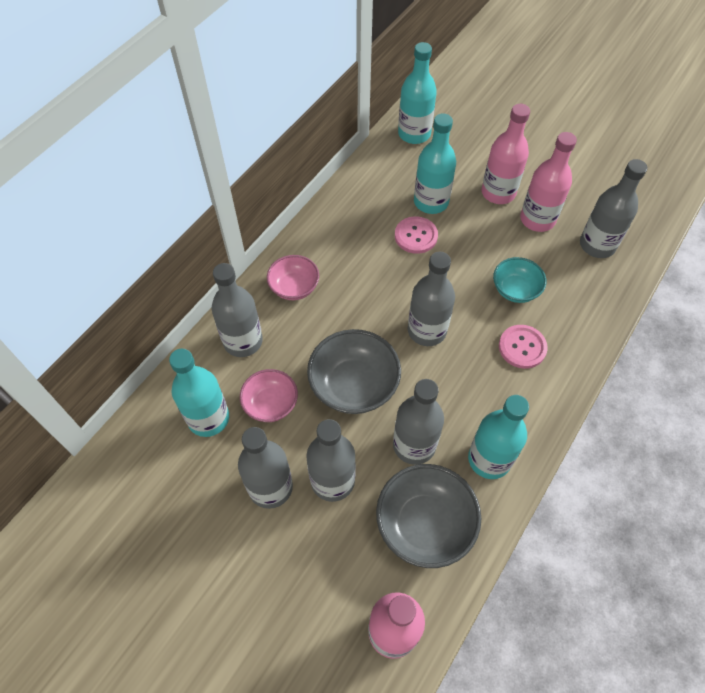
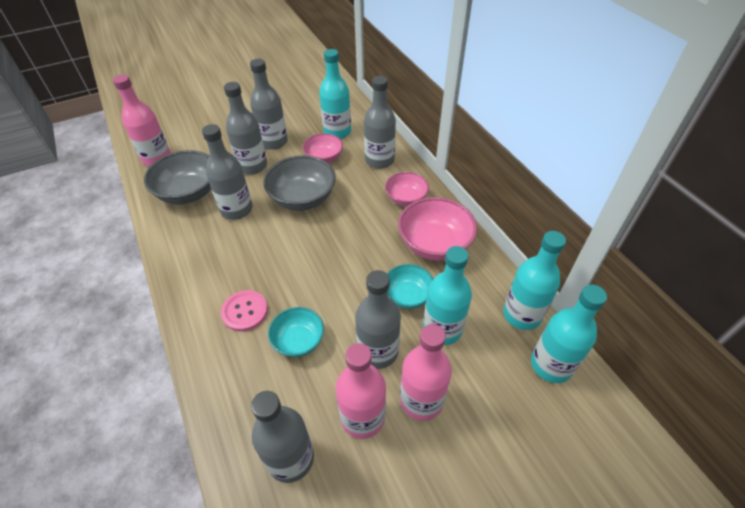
camera: 120 degrees right, 10 degrees down
pink button [395,216,438,254] -> turquoise bowl [387,264,433,309]
grey bottle [408,252,455,346] -> grey bottle moved to [355,270,401,369]
turquoise bottle [468,395,529,479] -> turquoise bottle moved to [503,231,566,330]
none -> pink bowl [398,197,477,261]

